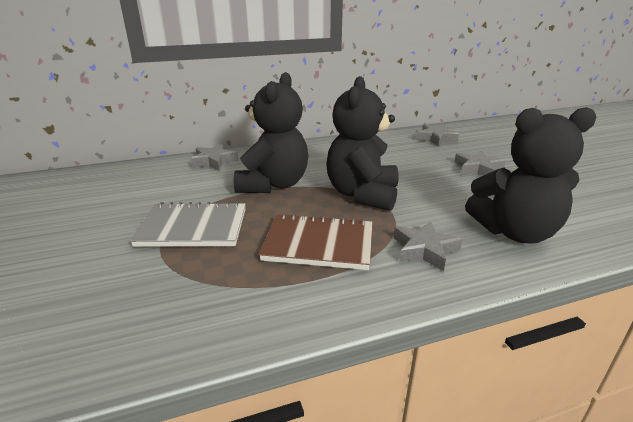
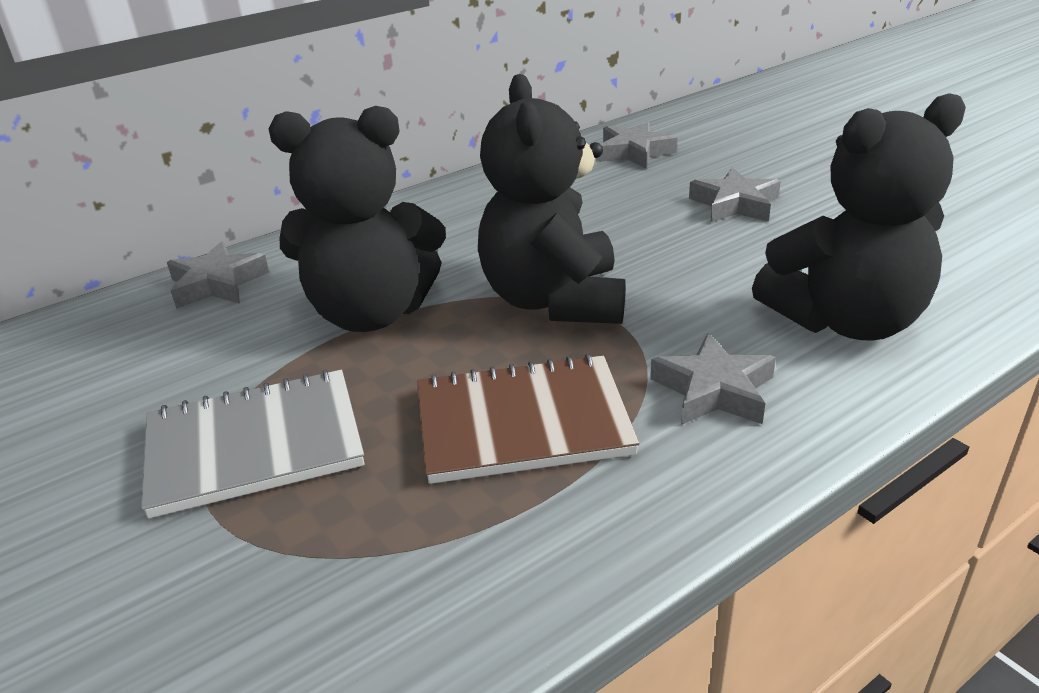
camera: 15 degrees left, 5 degrees up
black teddy bear [234,72,308,193] -> black teddy bear turned 90 degrees clockwise [269,106,446,332]

